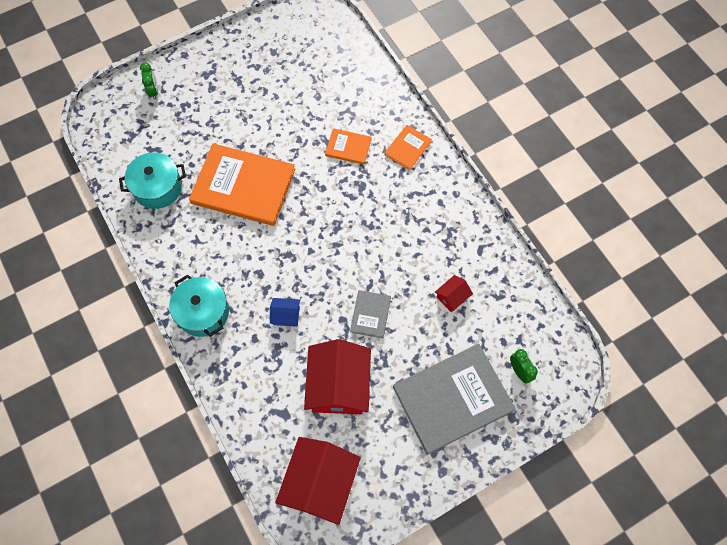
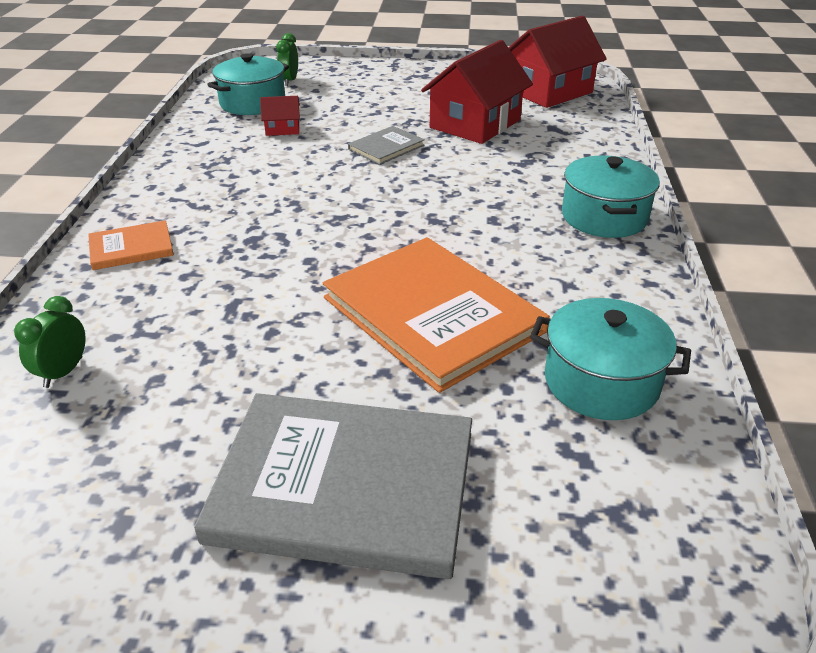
camera: 145 degrees left, 30 degrees down
green clock [140,62,158,100] -> green clock moved to [14,296,86,388]
blue house [270,298,300,327] -> none
orange book [325,128,372,165] -> none
grey book [393,344,516,455] -> grey book moved to [194,393,472,579]
none -> turquoise pot [207,53,289,115]

